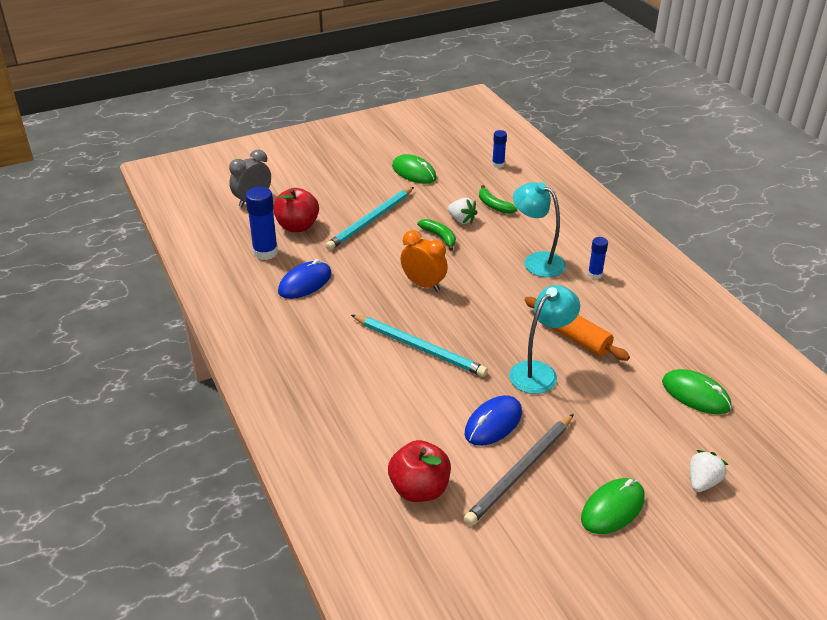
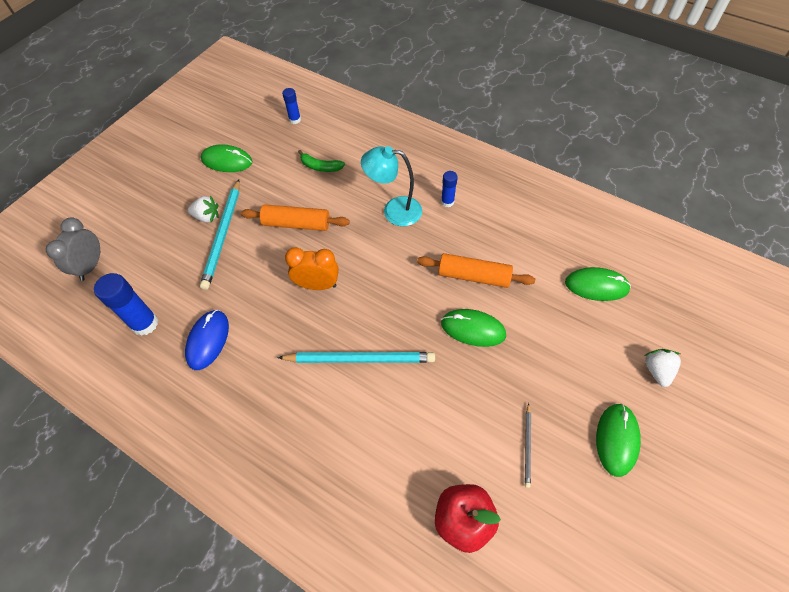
camera: 30 degrees left, 20 degrees up
red apple [273,188,319,232] -> none
green banana [417,219,456,251] -> orange rolling pin [241,204,350,231]
white strawberry [448,198,478,224] -> white strawberry moved to [188,195,219,223]
blue mouse [464,395,522,446] -> none
grey pencil [464,414,574,526] -> grey pencil [525,403,531,488], size x0.49
turquoise lamp [509,285,580,394] -> green mouse [441,309,506,347]

